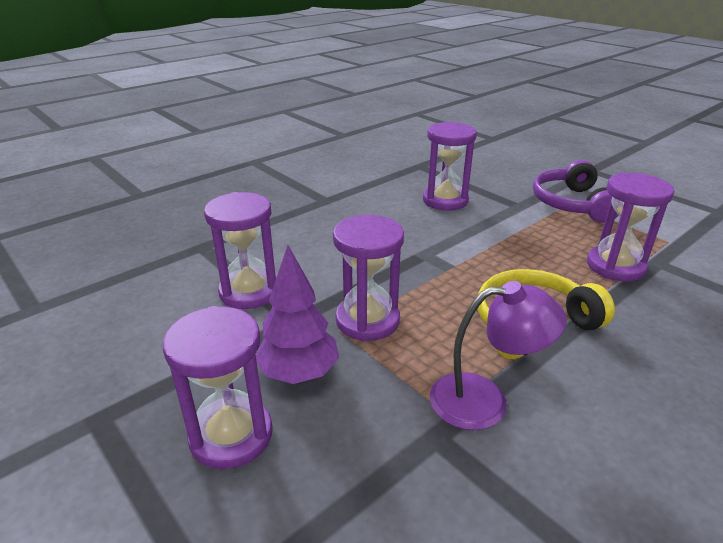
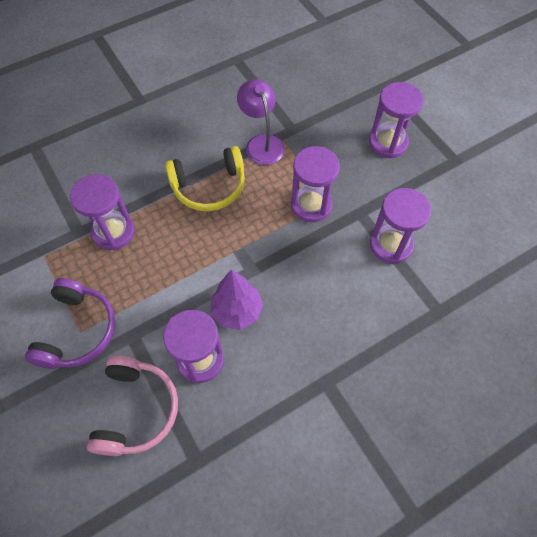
camera: 170 degrees left, 30 degrees up
purple tree [256,245,339,384] -> purple tree moved to [211,269,263,330]
purple lamp [430,281,566,430] -> purple lamp turned 60 degrees clockwise [237,79,285,165]
none -> pink headphones [87,356,178,456]

